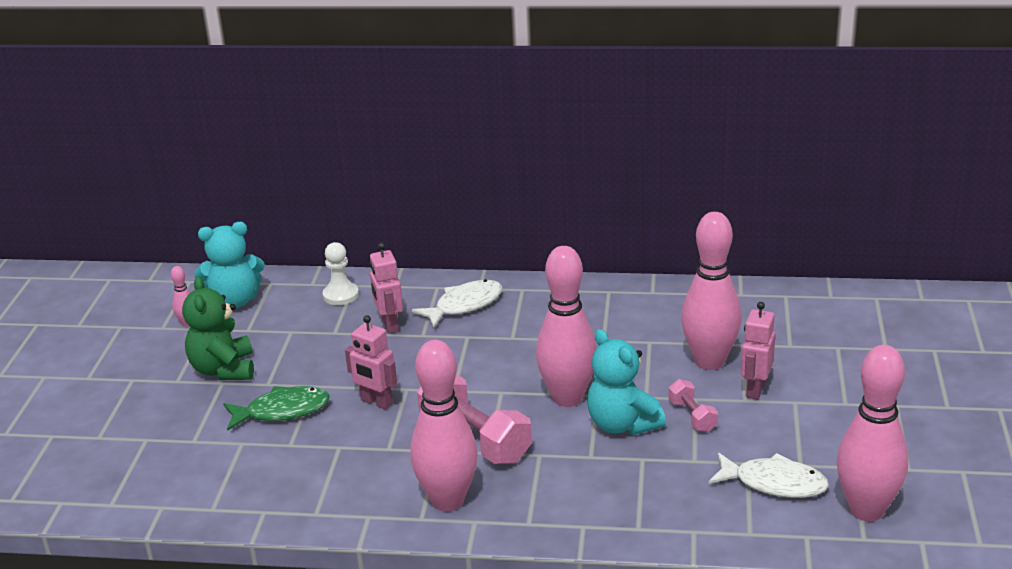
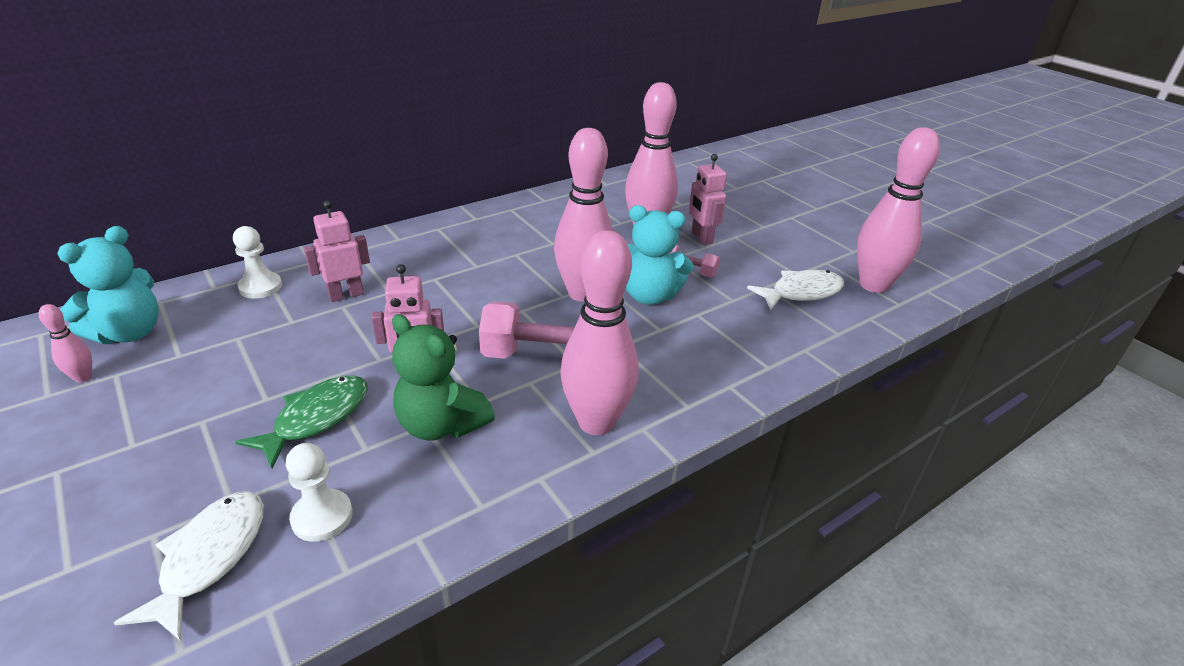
camera: 45 degrees left, 5 degrees up
green teddy bear [182,276,254,380] -> green teddy bear moved to [392,314,495,441]
pink robot [370,243,403,334] -> pink robot turned 120 degrees clockwise [304,200,370,302]
white fish [412,279,502,328] -> white fish moved to [114,492,264,641]
none -> white pawn [286,443,353,542]

